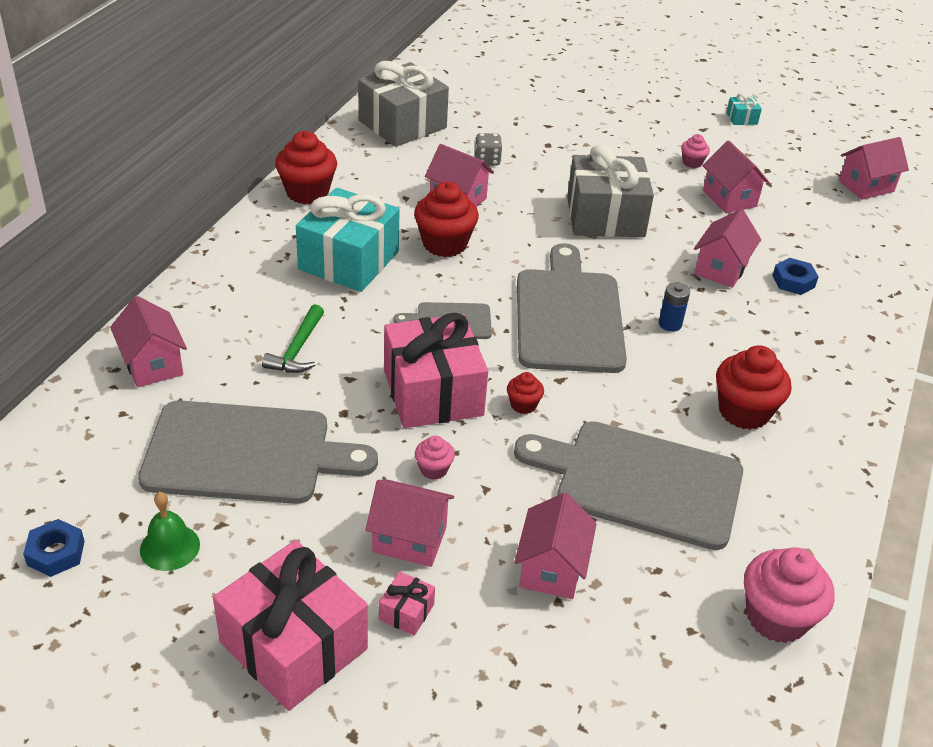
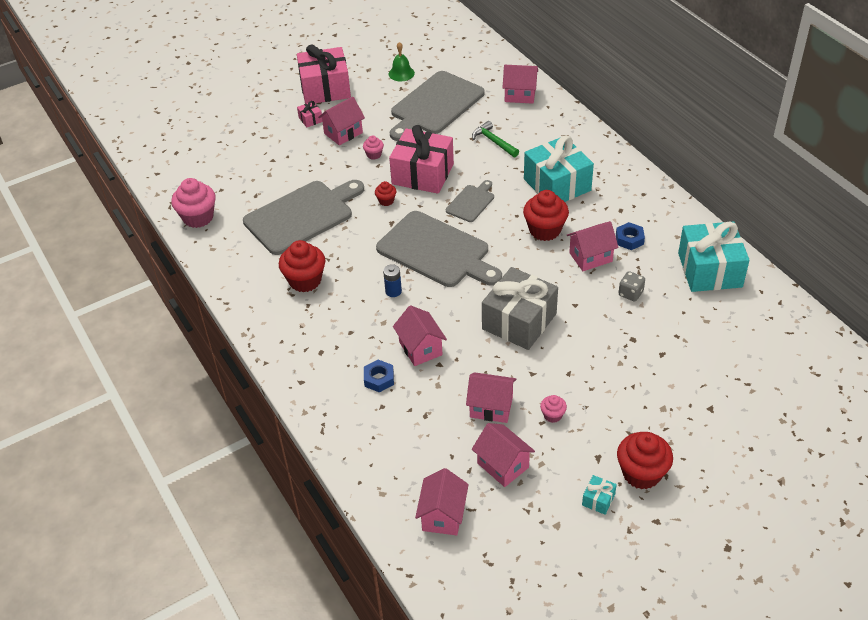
camera: 130 degrees right, 5 degrees up
blue nut [23,519,85,577] -> blue nut moved to [616,222,645,250]
red cupcake [275,131,337,204] -> red cupcake moved to [617,432,673,489]
grey gift [358,61,449,147] -> turquoise gift [678,221,750,292]
pink house [514,493,597,599] -> pink house moved to [472,423,535,487]

